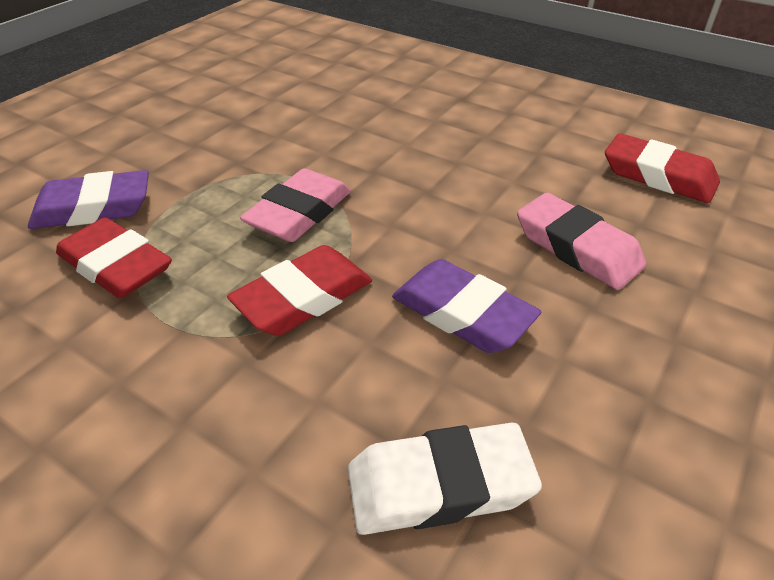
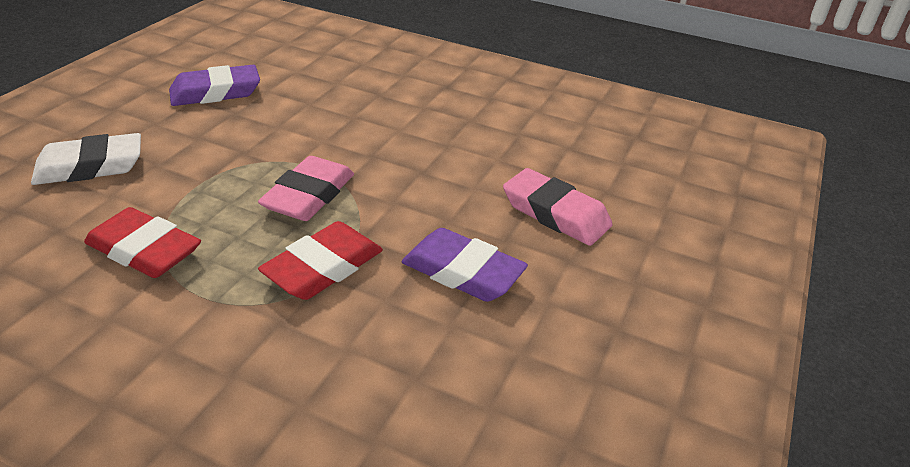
camera: 10 degrees left, 5 degrees down
purple eraser [28,170,149,229] -> purple eraser moved to [169,65,260,106]
white eraser [348,423,542,535] -> white eraser moved to [31,133,141,185]
red eraser [605,133,720,203] -> none

